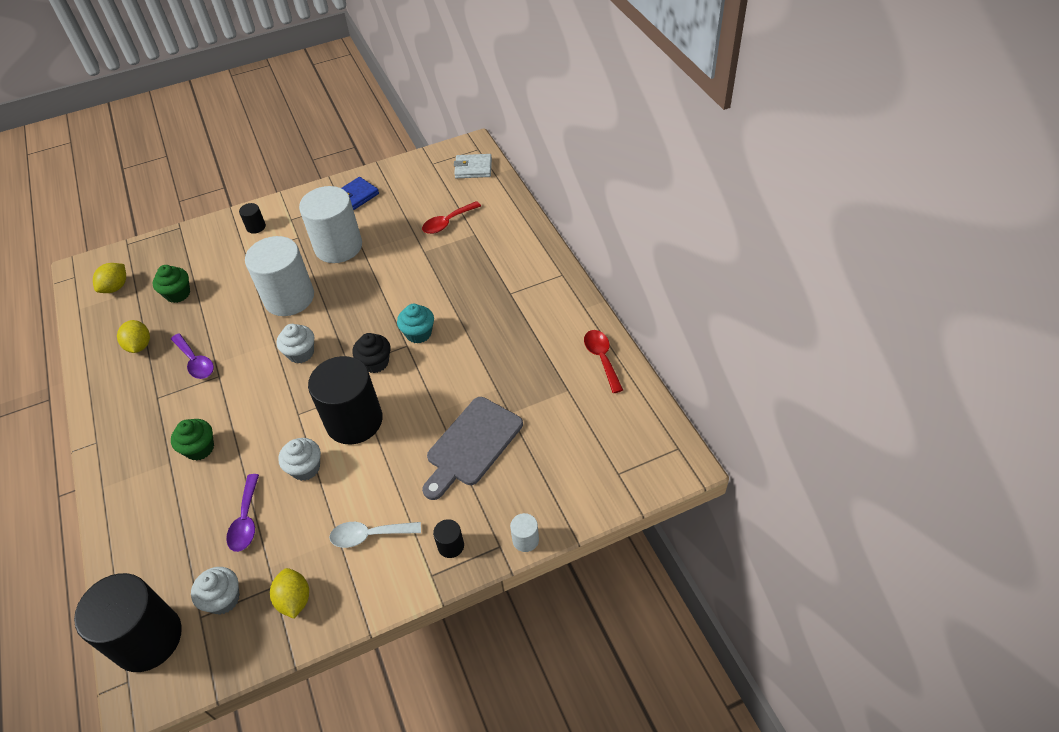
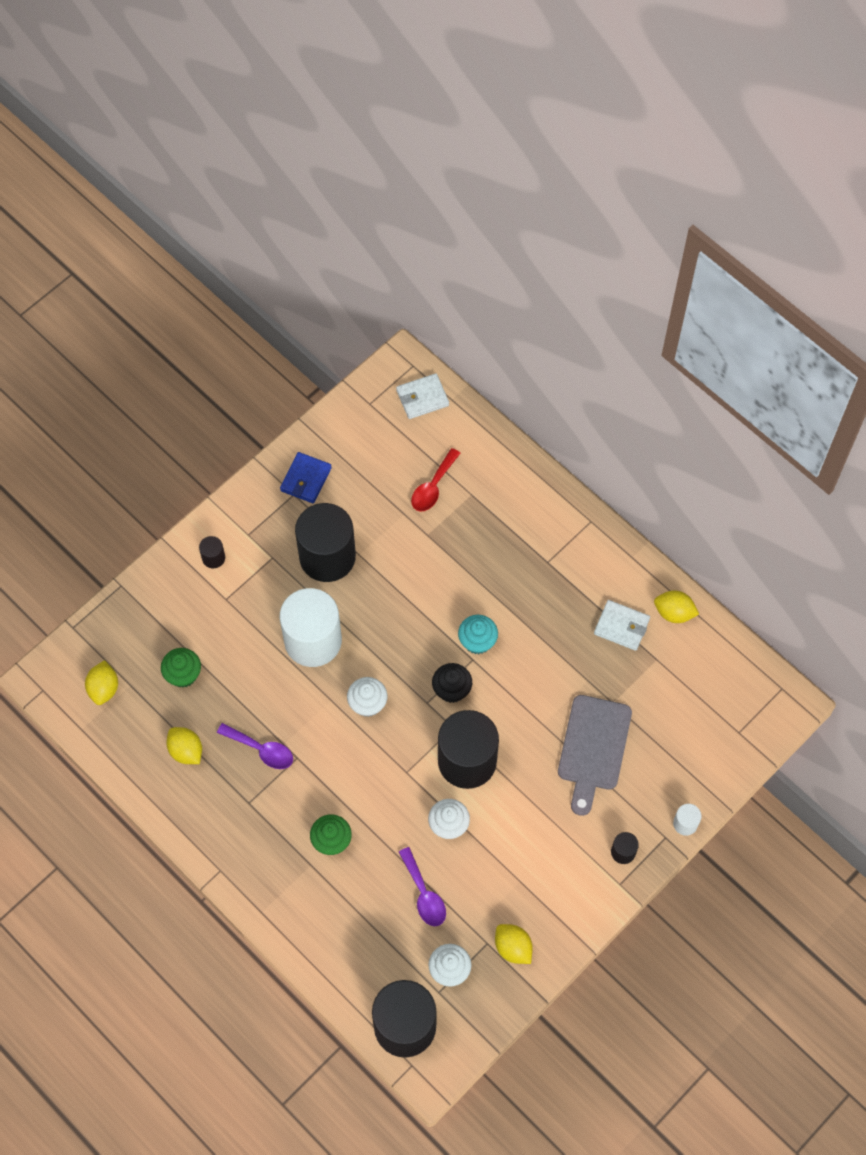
camera: 25 degrees left, 15 degrees up
white cylinder [299,186,362,263] -> black cylinder [295,503,356,582]
white spoon [329,522,421,548] -> none
red spoon [584,330,623,393] -> yellow lemon [654,591,699,623]
none -> white wallet [594,600,650,651]

